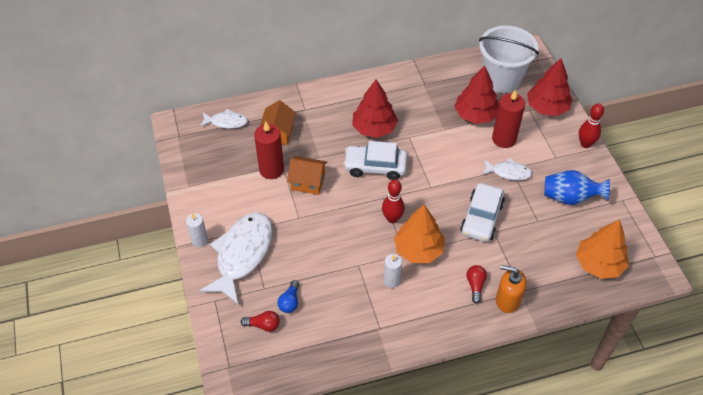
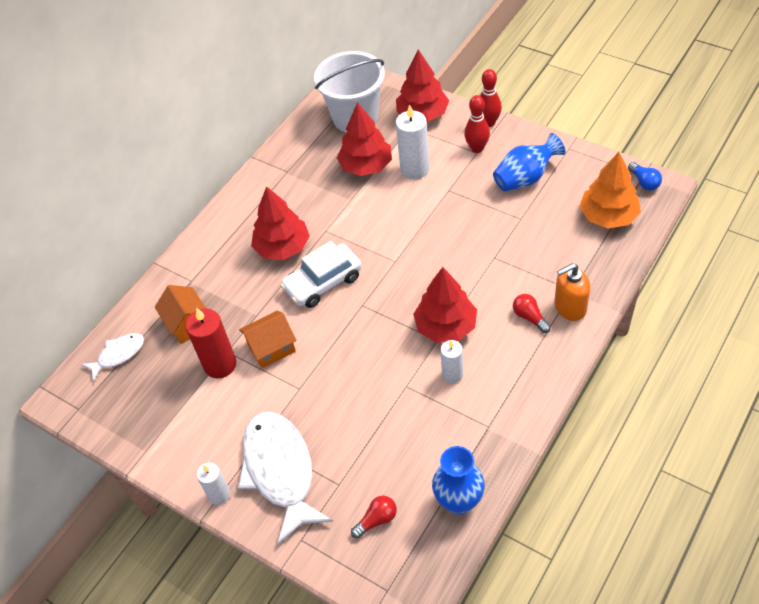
camera: 35 degrees left, 0 degrees up
blue light bulb [277,280,299,313] -> blue light bulb moved to [628,162,662,191]
red bowling pin [382,179,405,223] -> red bowling pin moved to [464,95,490,153]
orange tree [394,205,445,263] -> red tree [413,267,477,343]
white car [460,183,505,242] -> none
white fish [482,158,532,181] -> none
red candle [492,89,525,148] -> white candle [396,104,430,179]
none -> blue vase [432,446,485,514]

